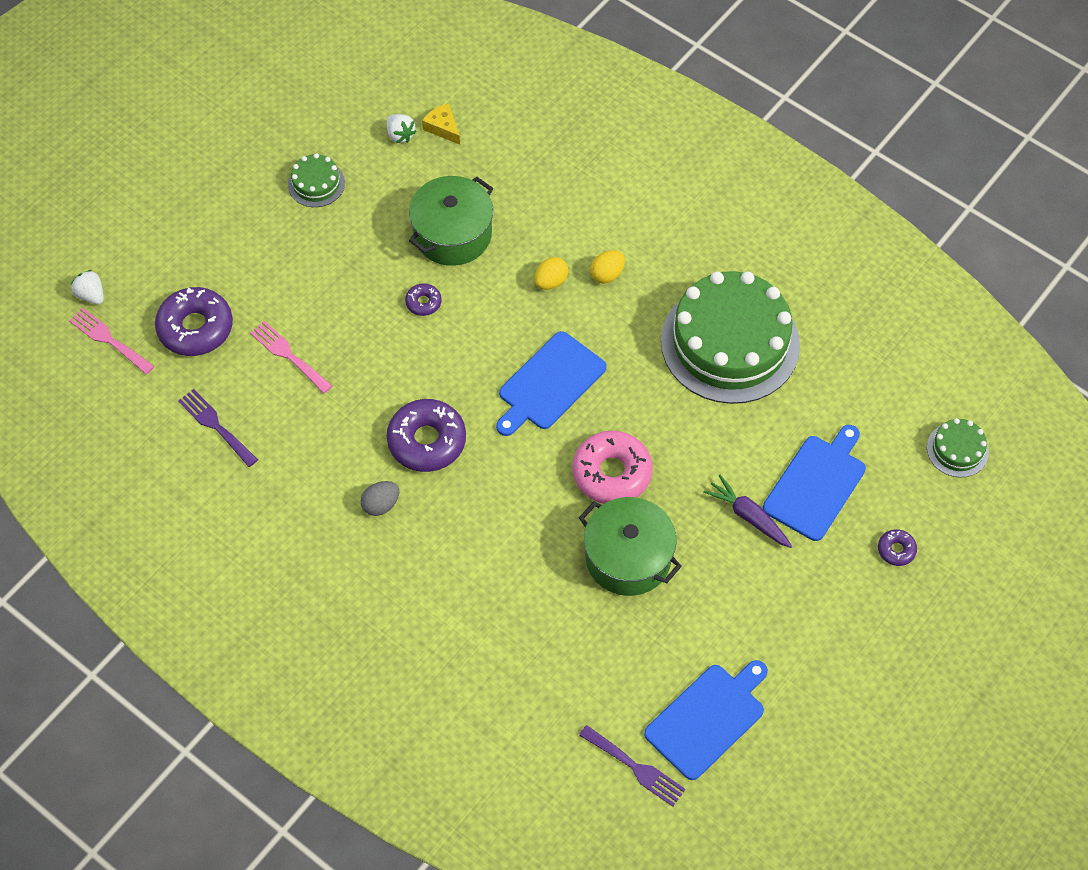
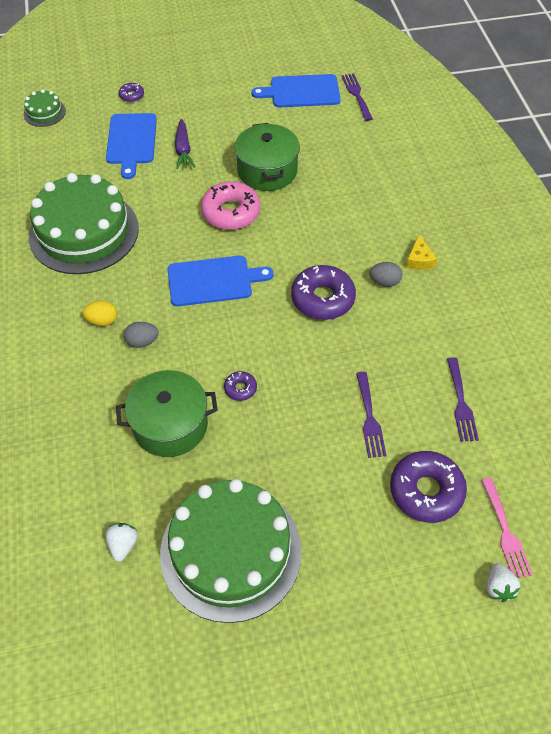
camera: 140 degrees left, 5 degrees down
pink fork [250,321,332,393] -> purple fork [356,372,387,458]
green cake [288,153,345,207] -> green cake [160,479,302,623], size x2.33
yellow cheese [422,103,460,145] -> yellow cheese moved to [406,234,437,270]
yellow egg [534,257,568,290] -> grey egg [124,322,159,348]
blue cutting board [763,425,866,541] -> blue cutting board turned 75 degrees counterclockwise [106,113,157,179]

